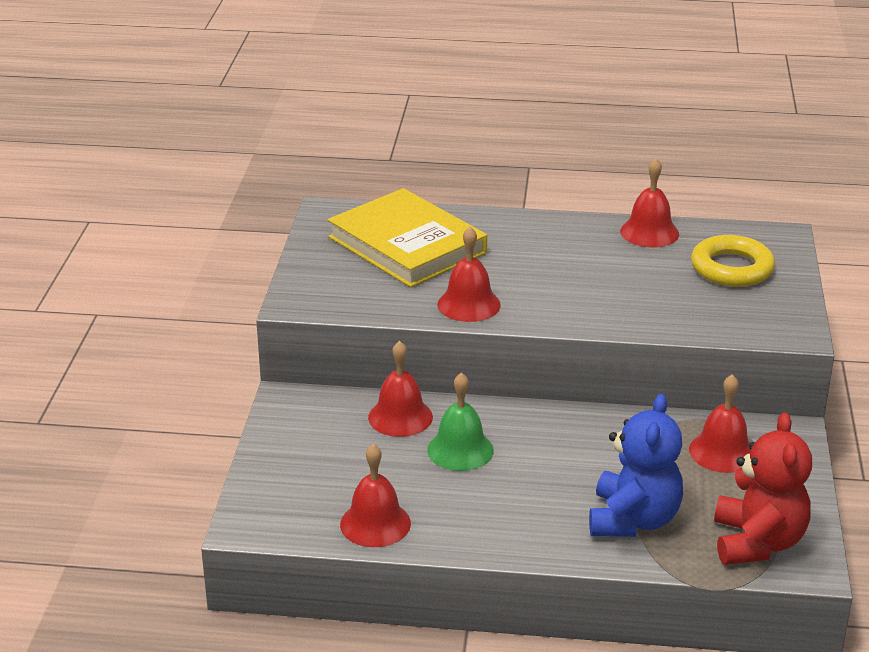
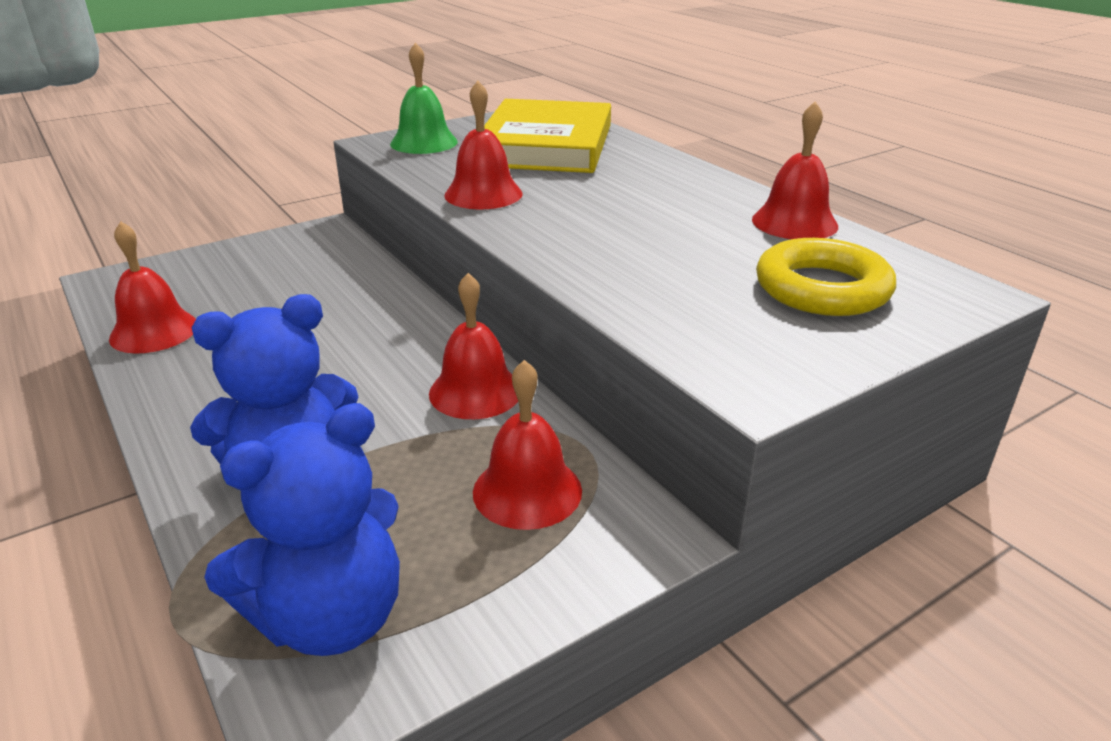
camera: 50 degrees right, 0 degrees up
red bell [368,341,433,437] -> red bell moved to [429,273,518,419]
green bell [427,373,494,471] -> green bell moved to [390,43,458,154]
red teddy bear [714,412,812,565] -> blue teddy bear [204,403,400,656]

